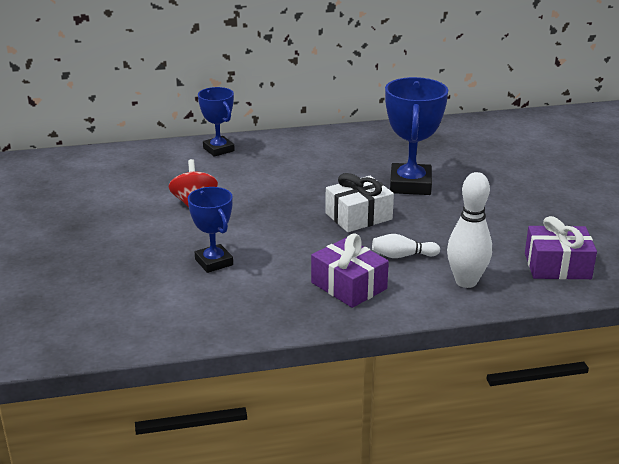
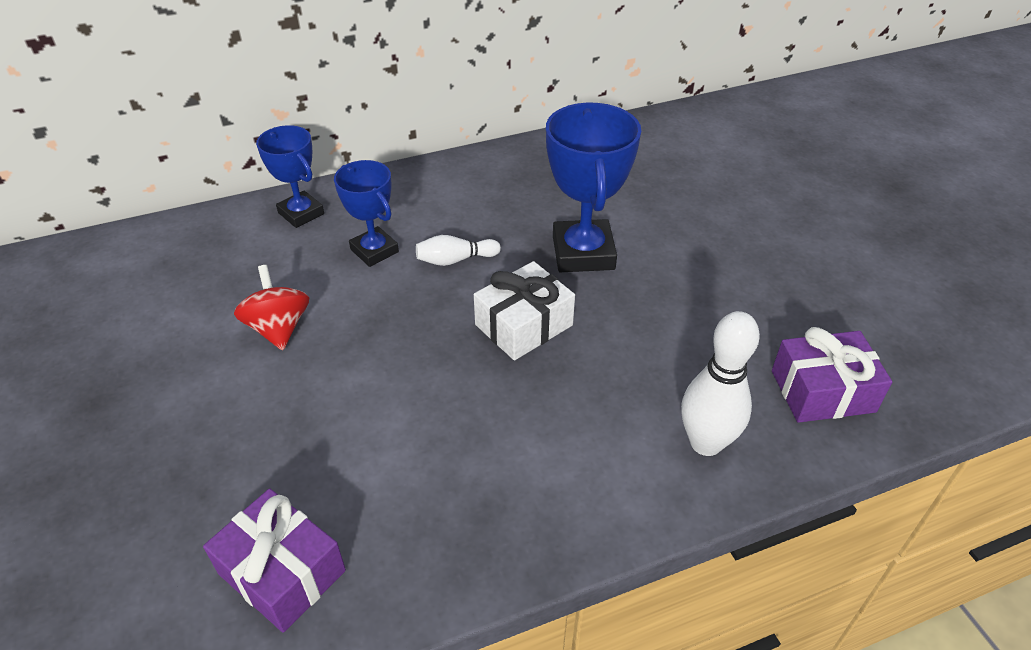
camera: 10 degrees left, 15 degrees up
blue trophy [188,187,233,273] -> blue trophy moved to [334,160,399,267]
purple gift [311,233,389,308] -> purple gift moved to [203,489,346,633]
white bowling pin [372,234,440,258] -> white bowling pin moved to [416,235,501,266]

